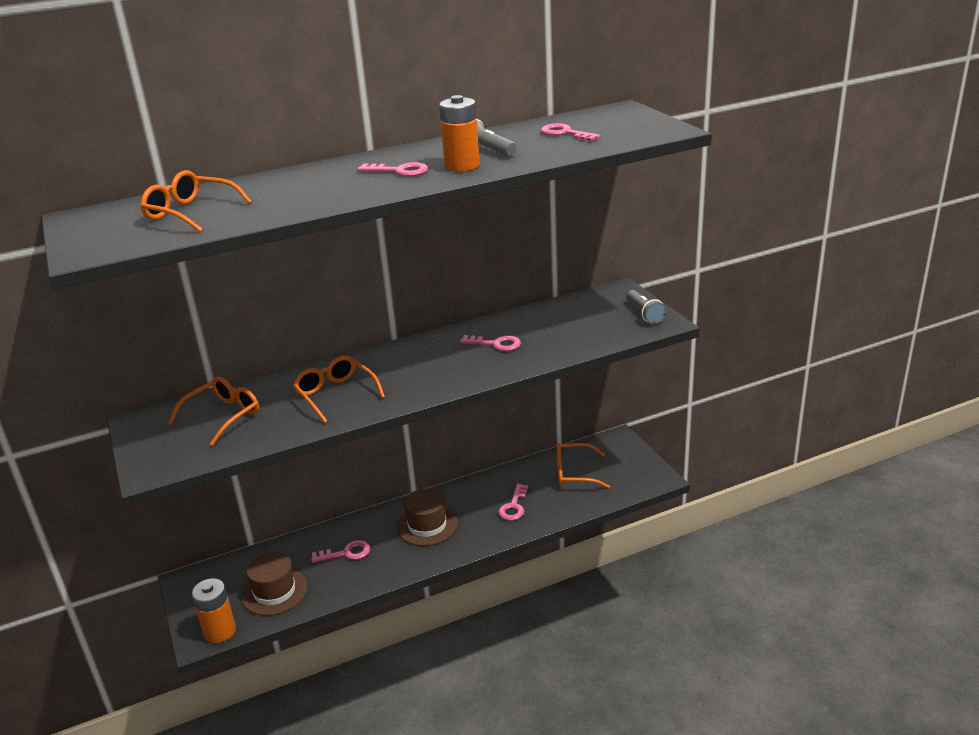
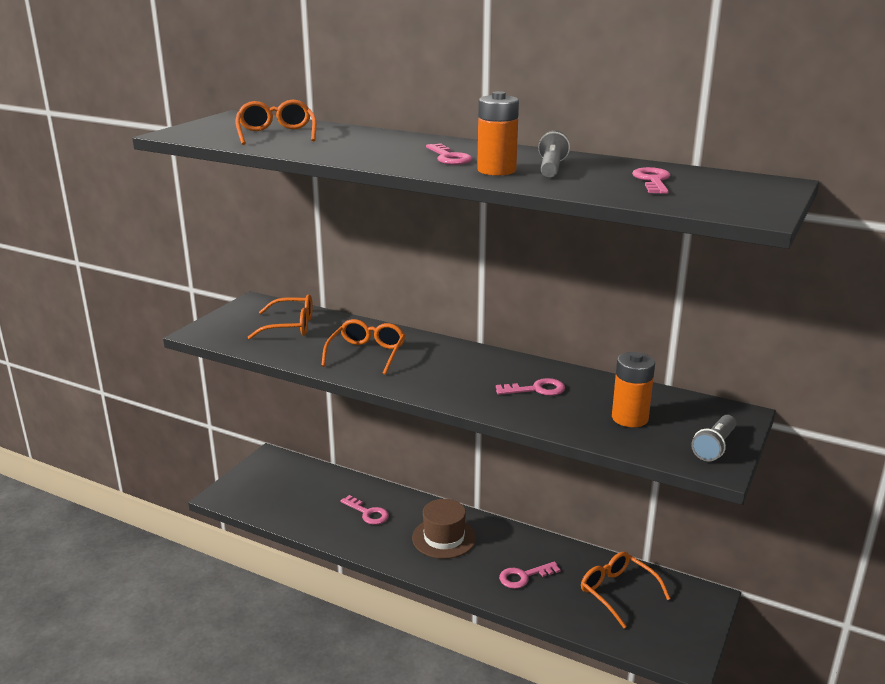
camera: 50 degrees right, 5 degrees down
orange battery [192,578,236,643] -> orange battery moved to [612,352,655,427]
brown hat [241,552,308,616] -> none
pink key [460,335,521,351] -> pink key turned 75 degrees counterclockwise [496,378,565,396]

